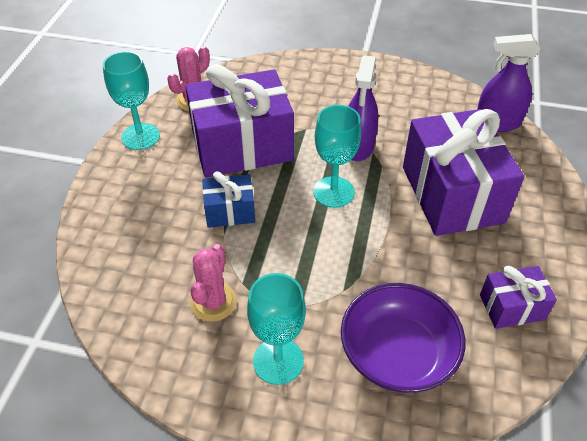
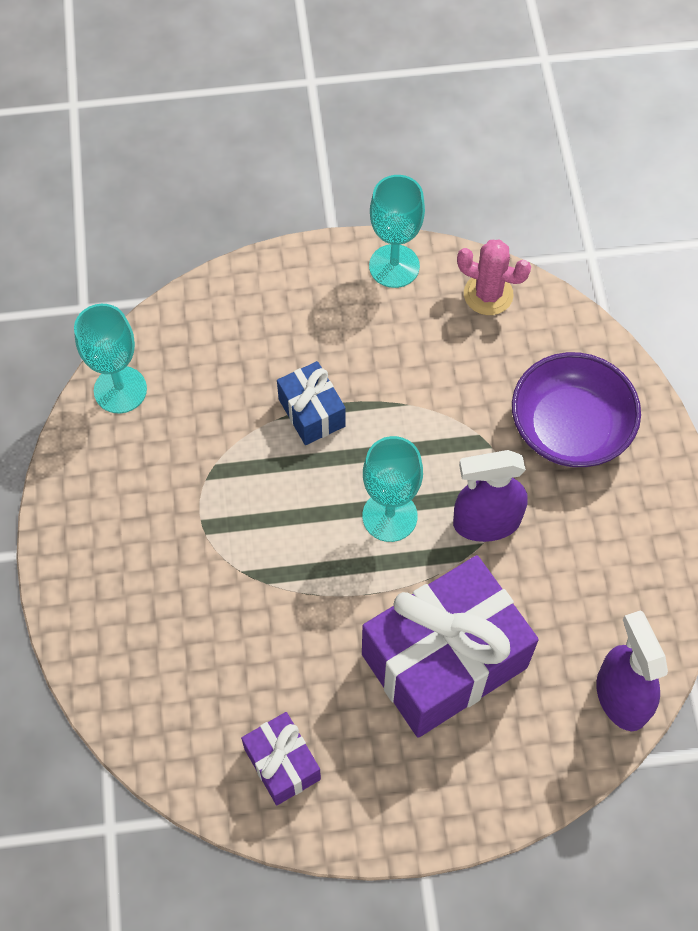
camera: 70 degrees right, 15 degrees up
purple gift [185,64,294,178] -> none
pink cactus [190,244,237,322] -> none
turquoise goblet [247,273,306,385] -> turquoise goblet moved to [74,304,147,413]
purple bowl [341,283,465,393] -> purple bowl moved to [512,352,641,467]

